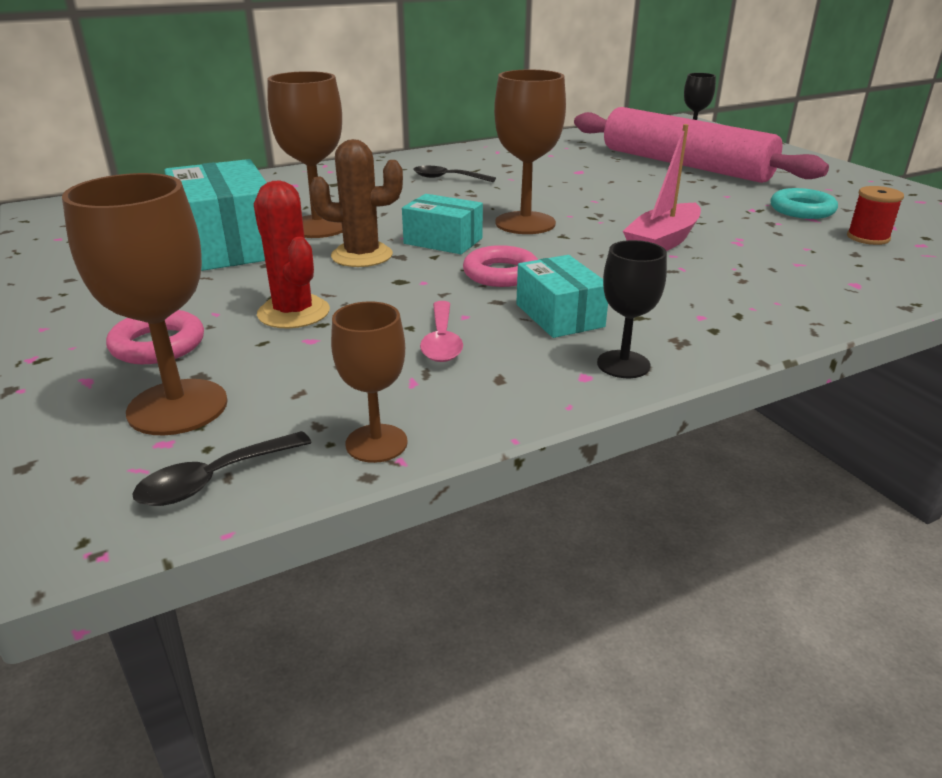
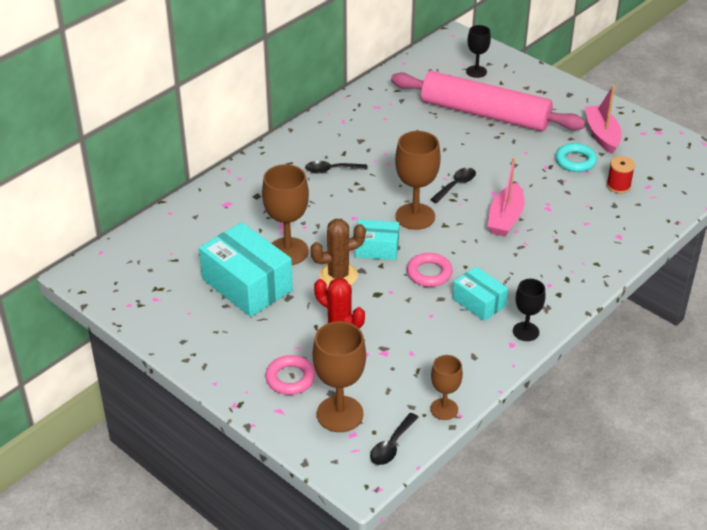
camera: 20 degrees left, 10 degrees up
pink spoon [420,301,463,362] -> none
none -> black spoon [430,168,476,203]
none -> pink boat [585,85,621,154]

